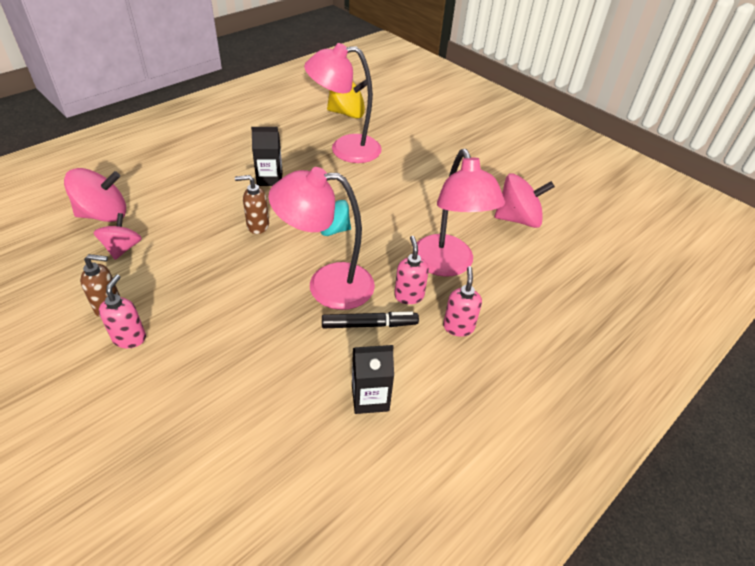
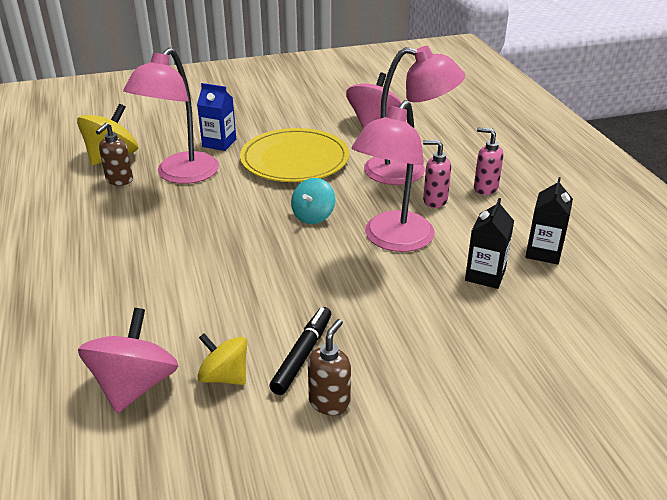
camera: 60 degrees left, 10 degrees down
pink spinning top [93,213,142,260] -> yellow spinning top [197,333,247,385]
pink soap dispenser [99,274,146,348] -> none
brown soap dispenser [235,175,269,234] -> brown soap dispenser moved to [96,122,133,186]
black carton [251,127,283,186] -> black carton moved to [465,198,514,289]
black marker [322,311,419,328] -> black marker moved to [269,307,331,395]
none -> blue carton [197,83,236,151]
none -> yellow plate [240,128,349,182]

